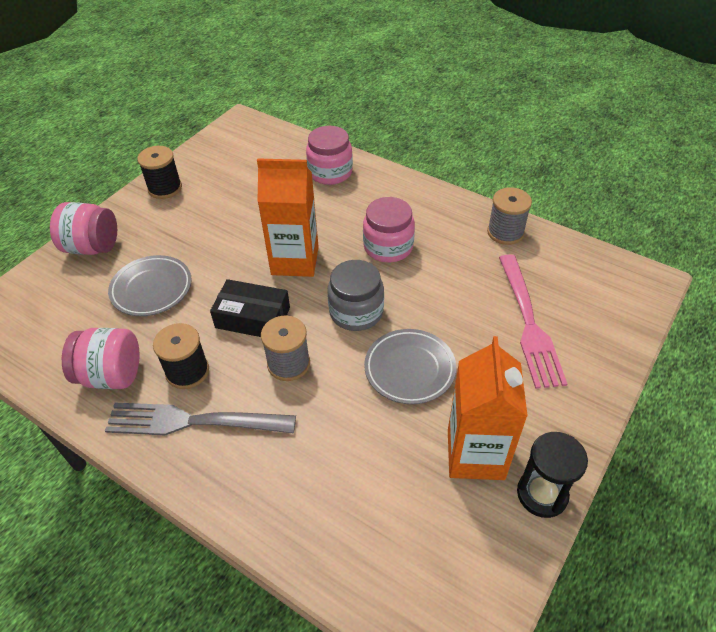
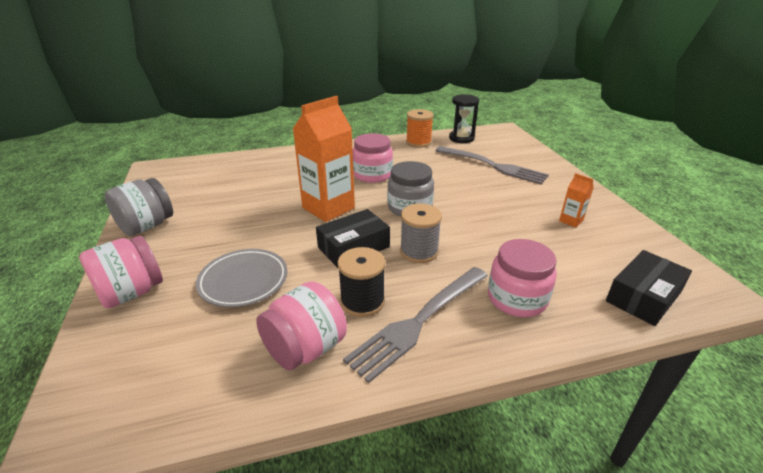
camera: 50 degrees left, 15 degrees down
black spool [137,146,182,199] -> grey jar [105,178,173,236]
pink jar [306,126,353,185] -> pink jar moved to [488,239,557,317]
grey plate [364,329,456,404] -> none
orange carton [448,336,528,480] -> orange carton [559,173,594,228], size x0.44
grey spool [487,187,532,245] -> orange spool [406,109,434,148]
pink fork [499,254,567,389] -> grey fork [435,146,549,184]
black hourglass [517,432,588,518] -> black hourglass moved to [449,94,479,143]
none -> black box [606,250,692,326]

